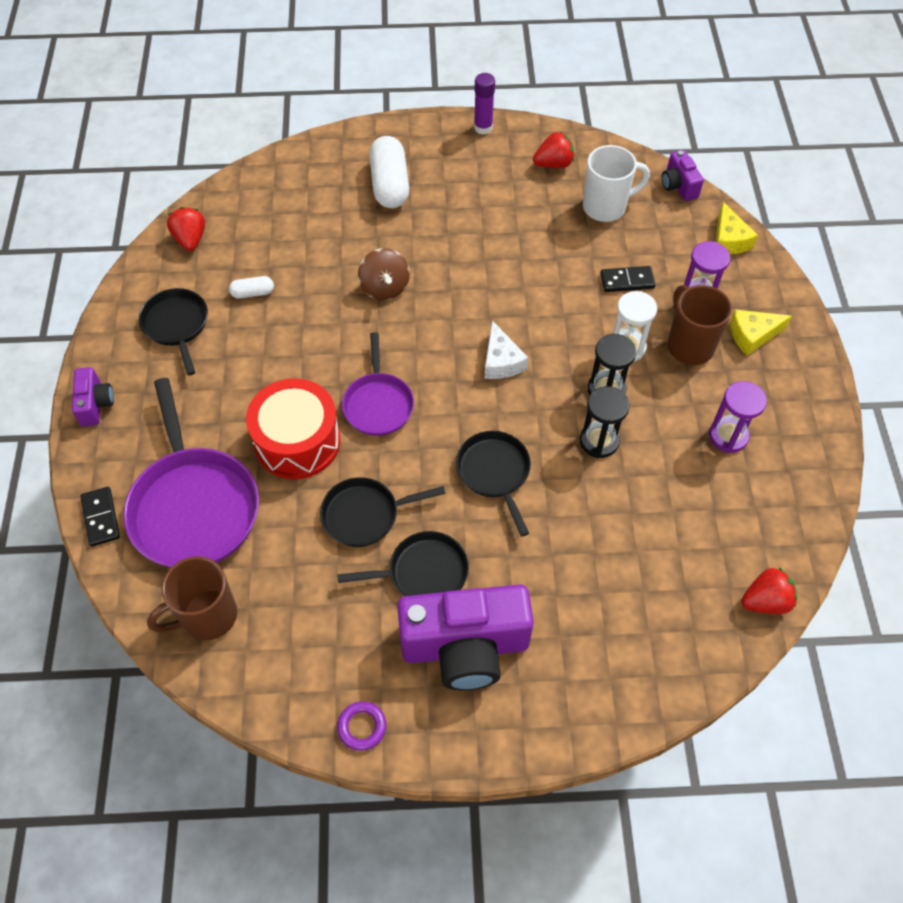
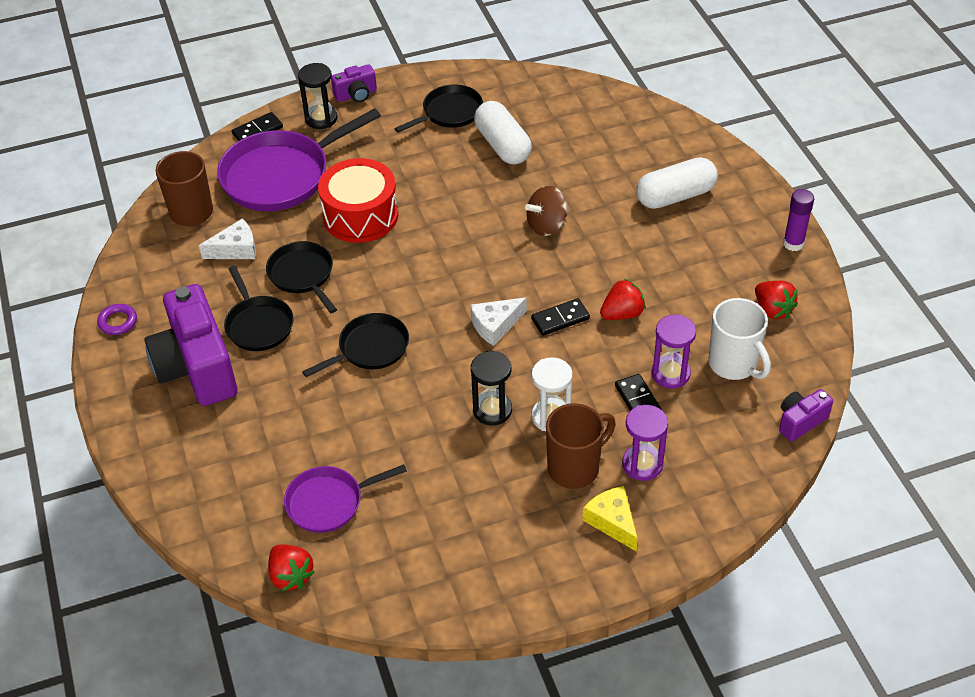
camera: 75 degrees right, 10 degrees down
red strawberry [167,207,205,251] -> red strawberry moved to [600,279,646,320]
white capsule [229,276,274,299] -> white capsule [474,101,532,164], size x2.03
purple pan [342,332,414,436] -> purple pan moved to [284,464,407,533]
black hourglass [580,386,630,458] -> black hourglass moved to [298,63,337,129]
purple hourglass [709,381,767,453] -> purple hourglass moved to [652,315,696,389]
yellow cheese [715,202,758,255] -> none
none -> white cheese [199,219,256,259]
none -> black domino [531,298,590,336]

